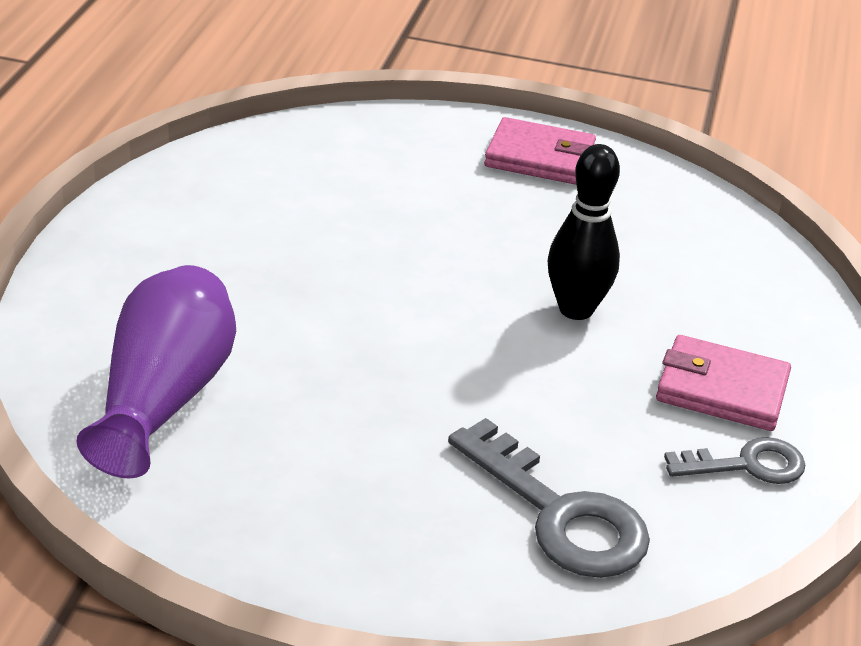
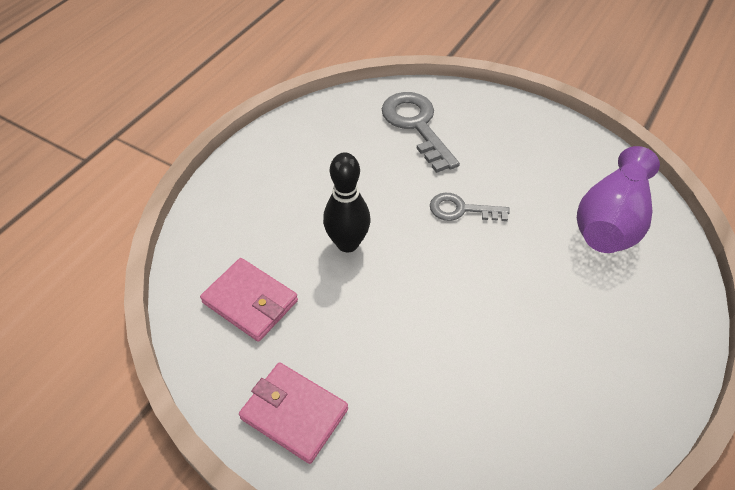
camera: 160 degrees left, 15 degrees up
pink wallet [656,335,791,431] -> pink wallet moved to [200,258,298,342]
grey key [664,437,805,484] -> grey key moved to [430,193,510,221]

